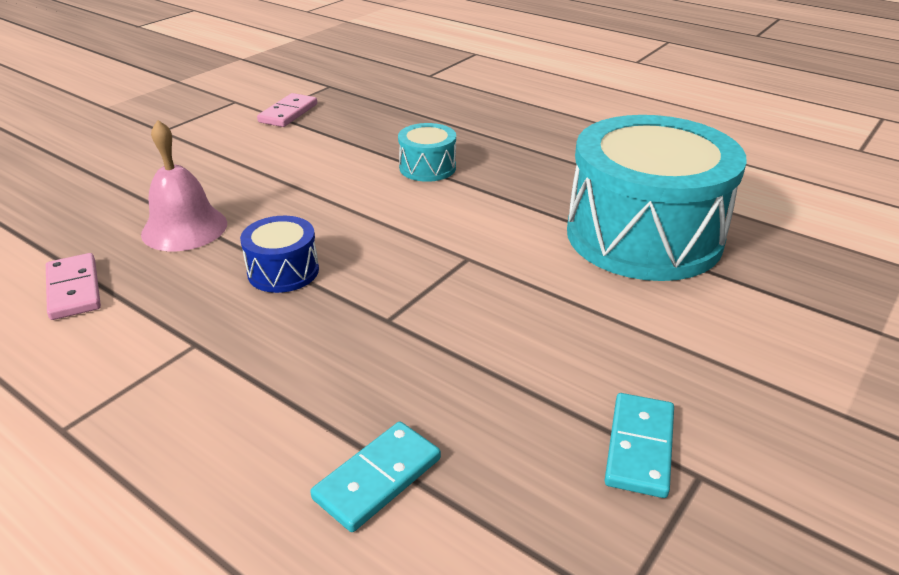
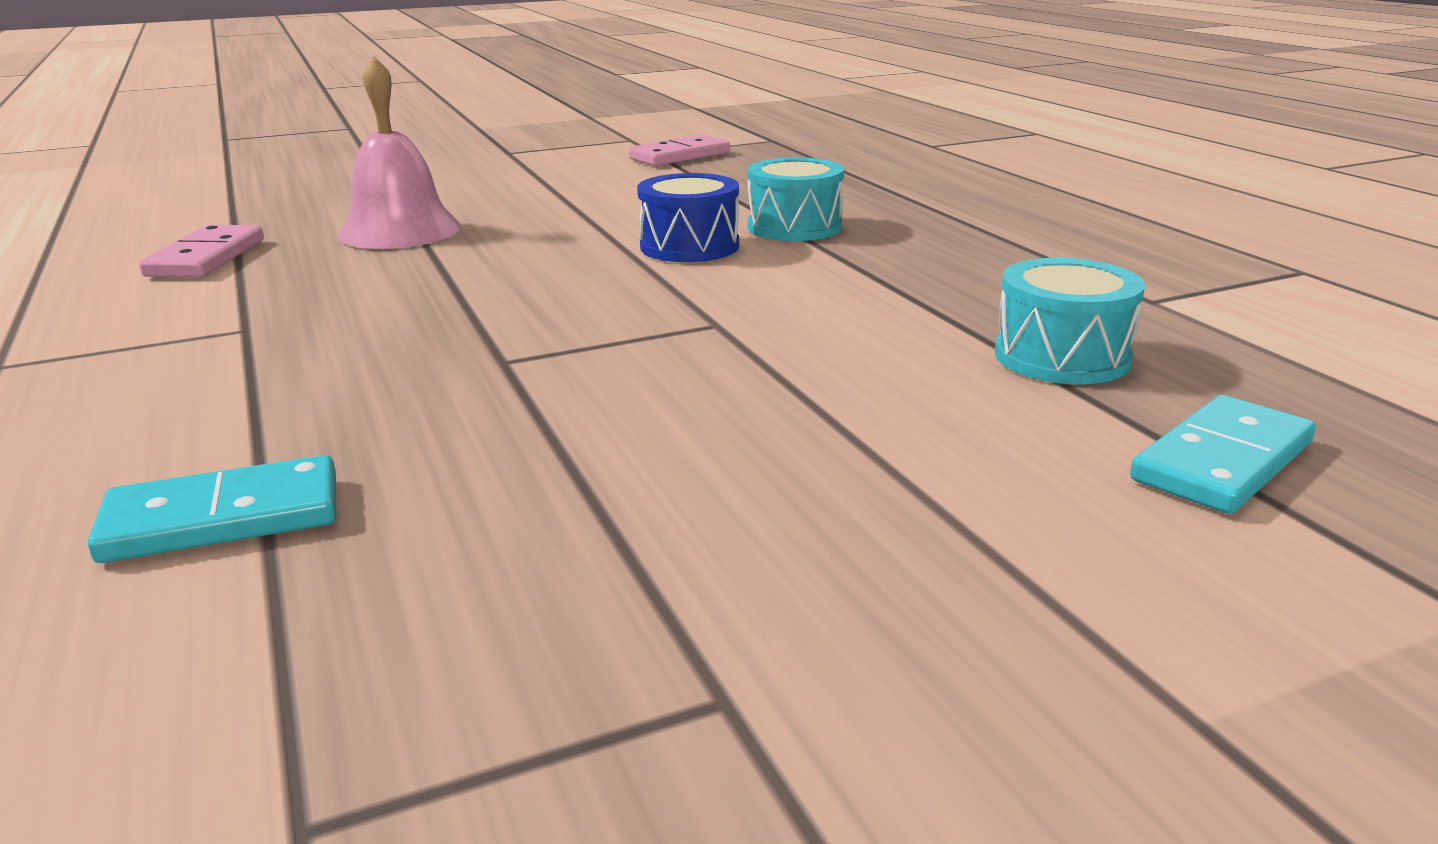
camera: 30 degrees right, 10 degrees down
blue drum [240,216,319,293] -> blue drum moved to [637,173,739,262]
turquoise drum [567,115,747,281] -> turquoise drum [995,258,1145,384], size x0.43
turquoise domino [604,393,674,498] -> turquoise domino moved to [1130,395,1316,514]

